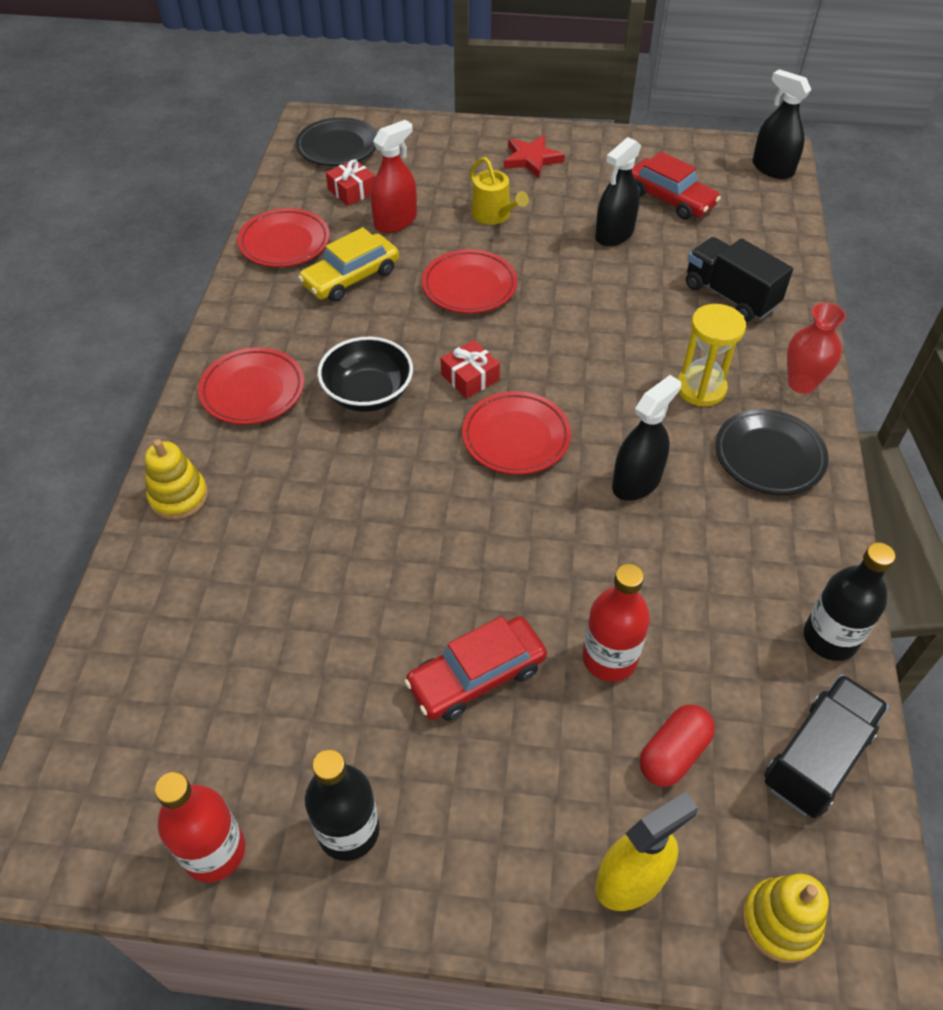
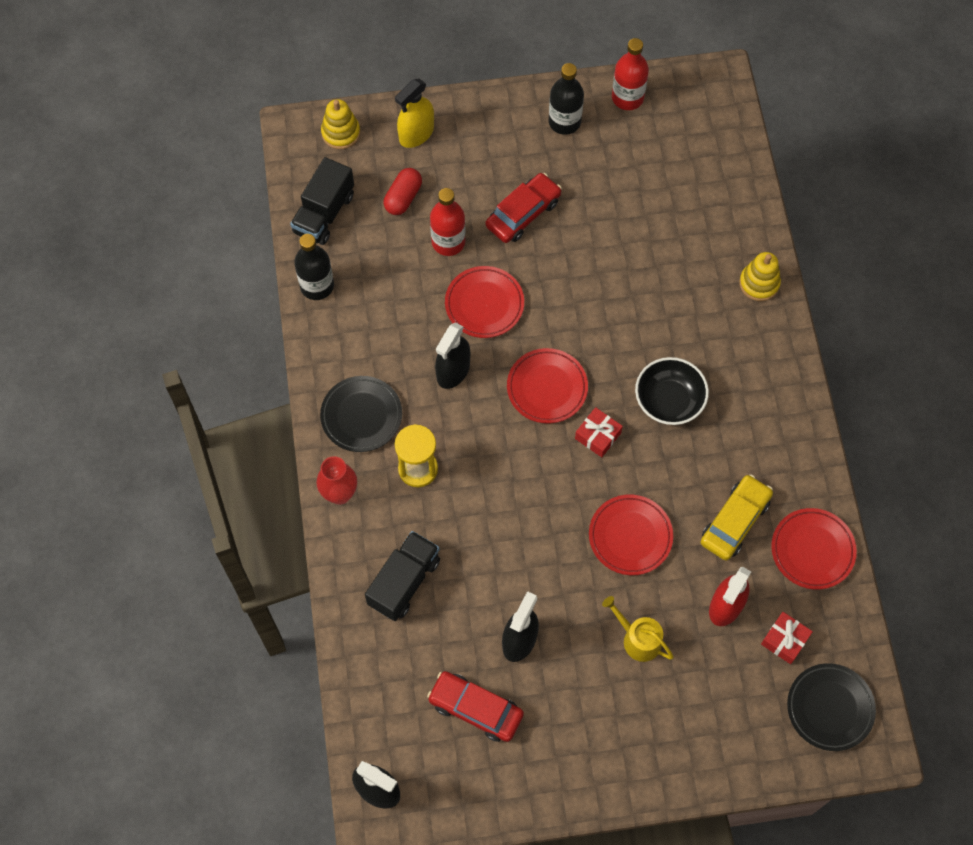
camera: 165 degrees right, 15 degrees up
red plate [198,347,304,425] -> red plate moved to [445,266,524,338]
red star [504,135,565,178] -> none
black truck [686,237,793,322] -> black truck turned 90 degrees counterclockwise [365,531,440,621]

